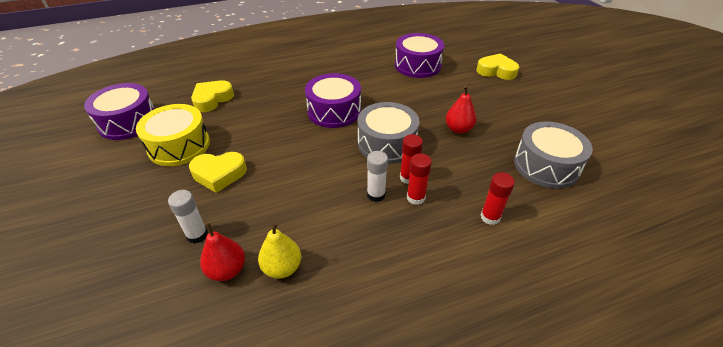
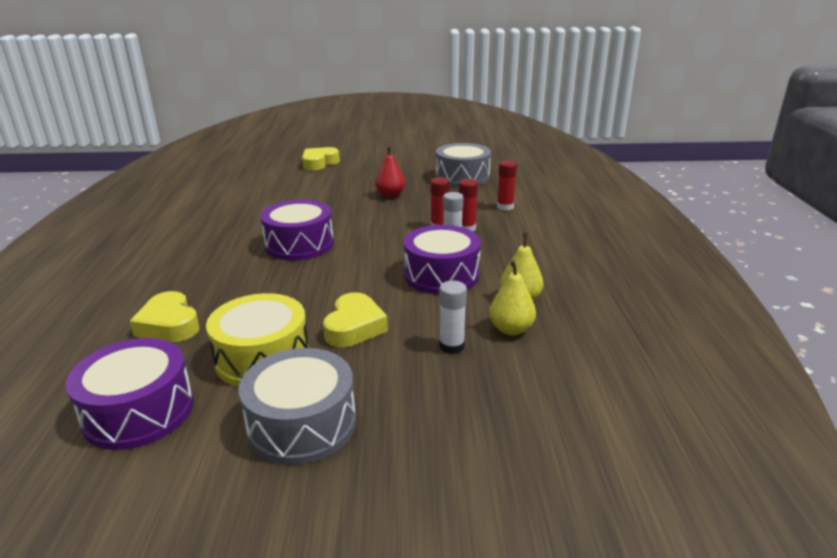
camera: 70 degrees left, 15 degrees down
red pear [200,222,245,281] -> yellow pear [489,260,536,335]
grey drum [358,102,420,164] -> grey drum moved to [239,348,356,465]
purple drum [395,33,444,78] -> purple drum moved to [403,225,481,295]

